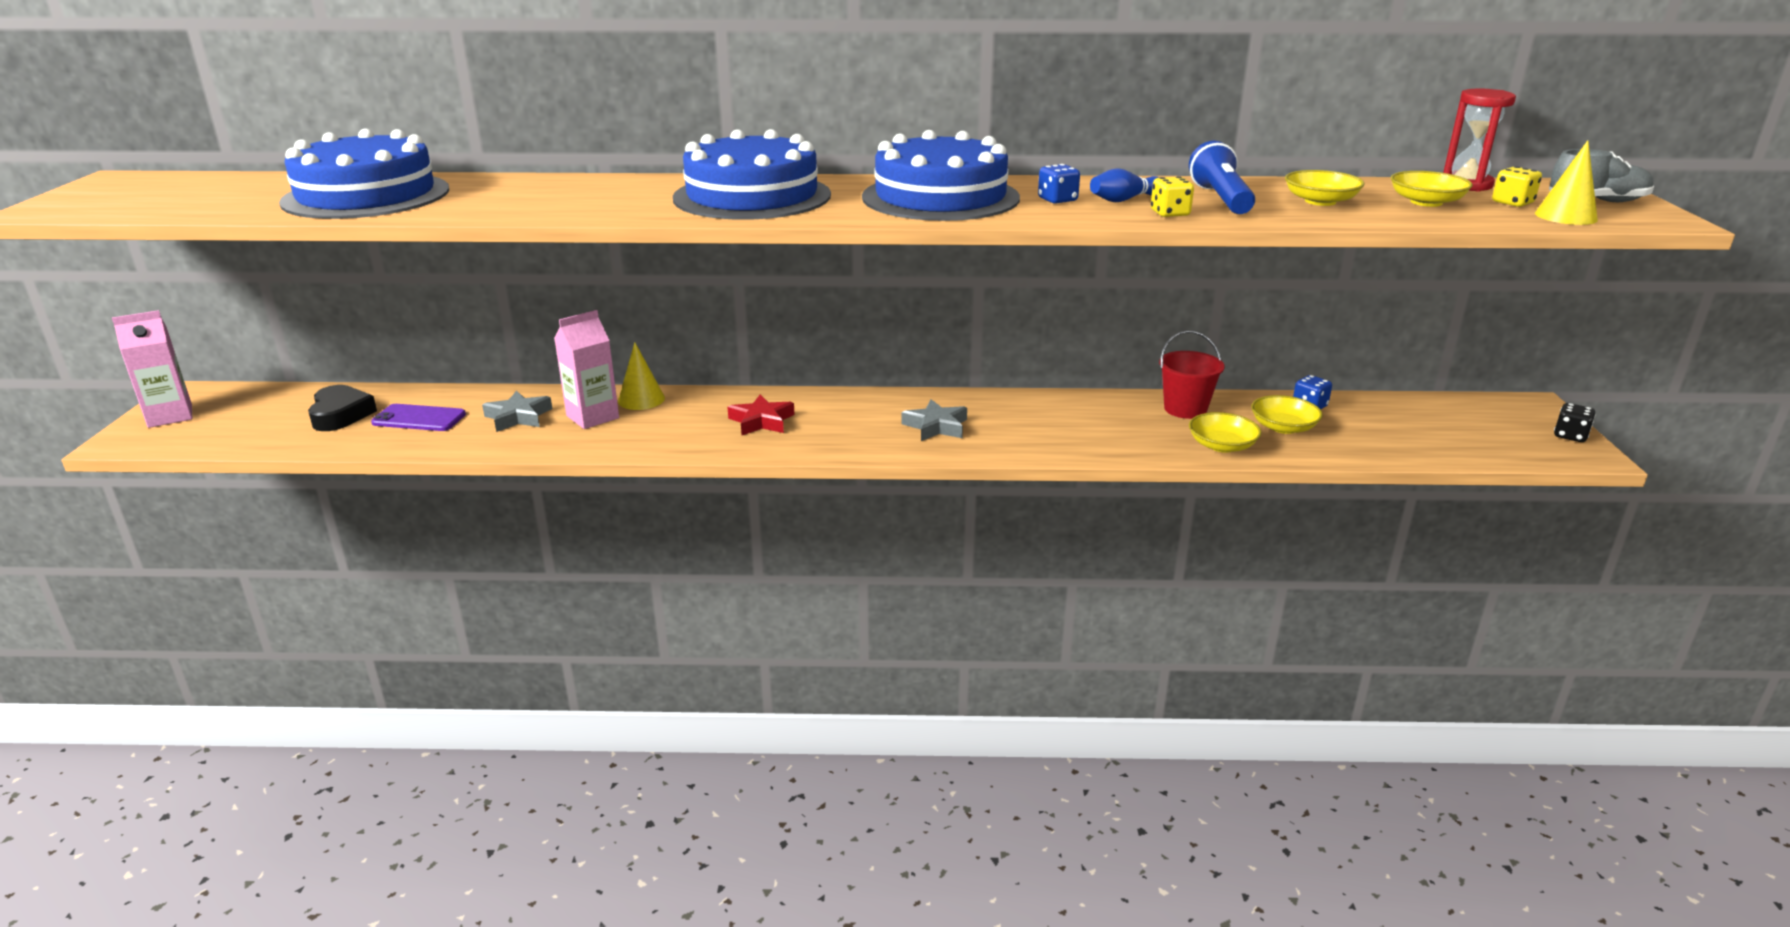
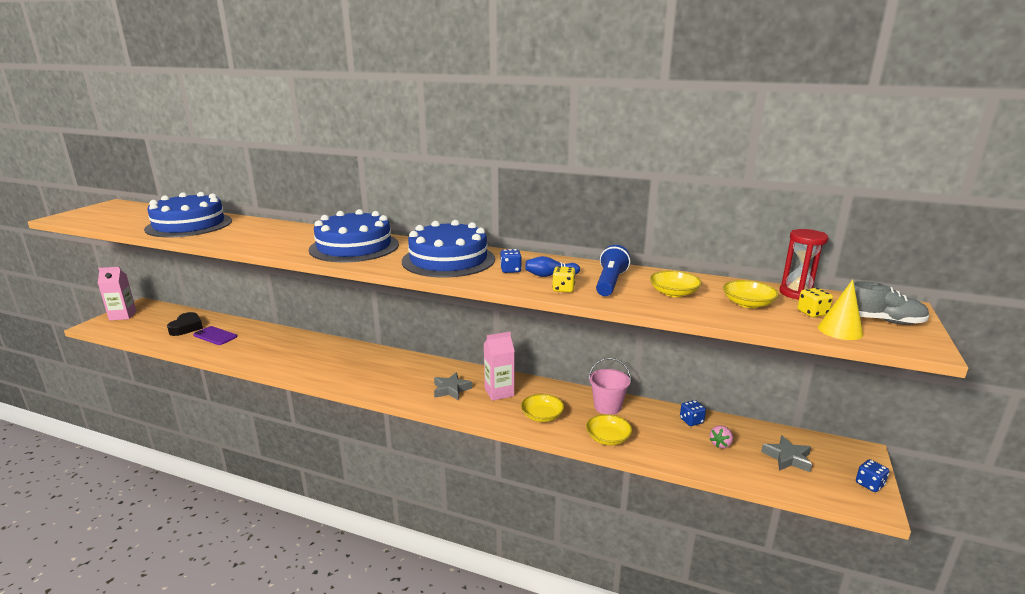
camera: 20 degrees right, 5 degrees down
grey star [482,391,552,432] -> grey star moved to [761,435,812,472]
pink carton [554,310,619,429] -> pink carton moved to [484,331,514,401]
yellow cone [618,342,665,410] -> none
red star [727,394,795,435] -> none
red bucket [1159,330,1225,419] -> pink bucket [589,358,631,415]
yellow bowl [1251,395,1323,434] -> yellow bowl moved to [521,394,564,422]
black dice [1554,403,1596,442] -> blue dice [856,459,889,492]
none -> pink strawberry [709,425,733,448]

